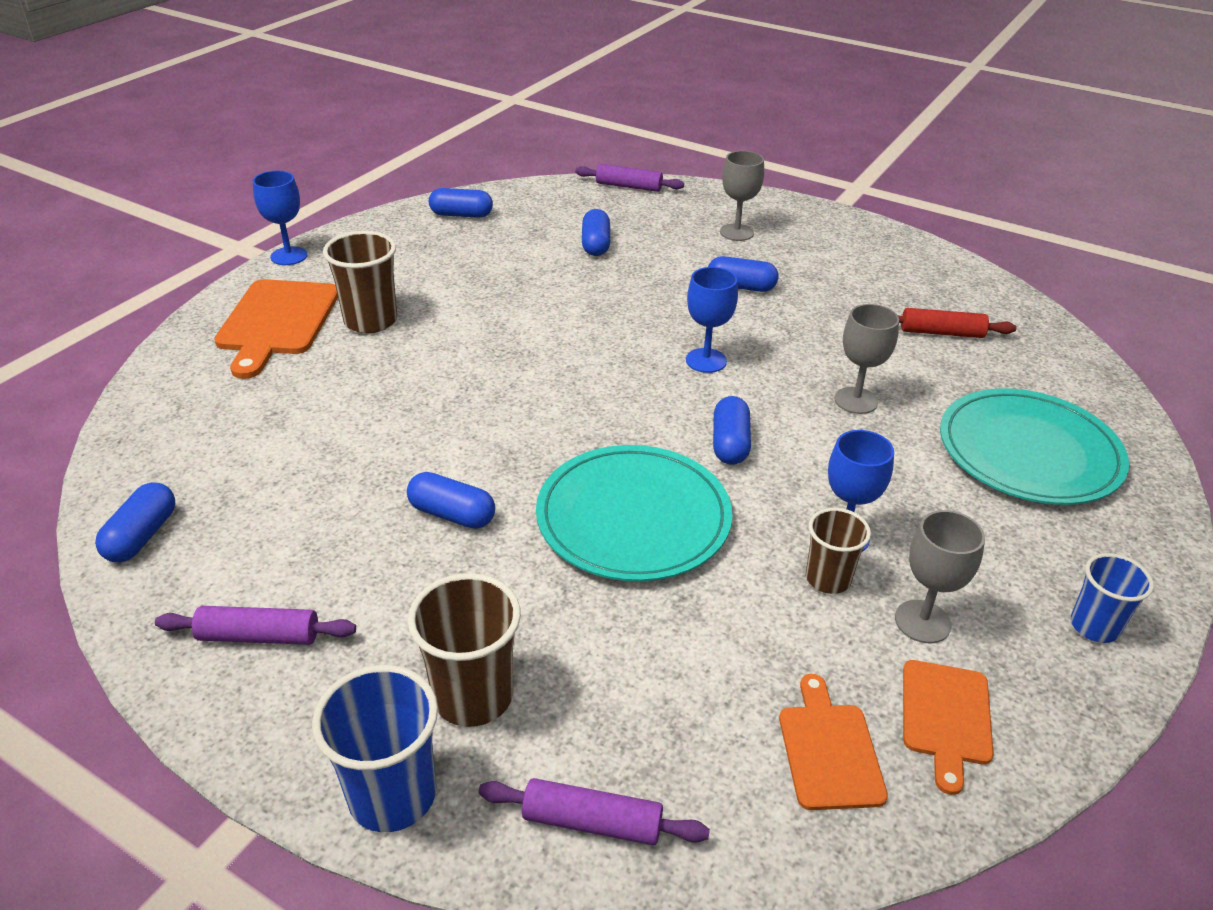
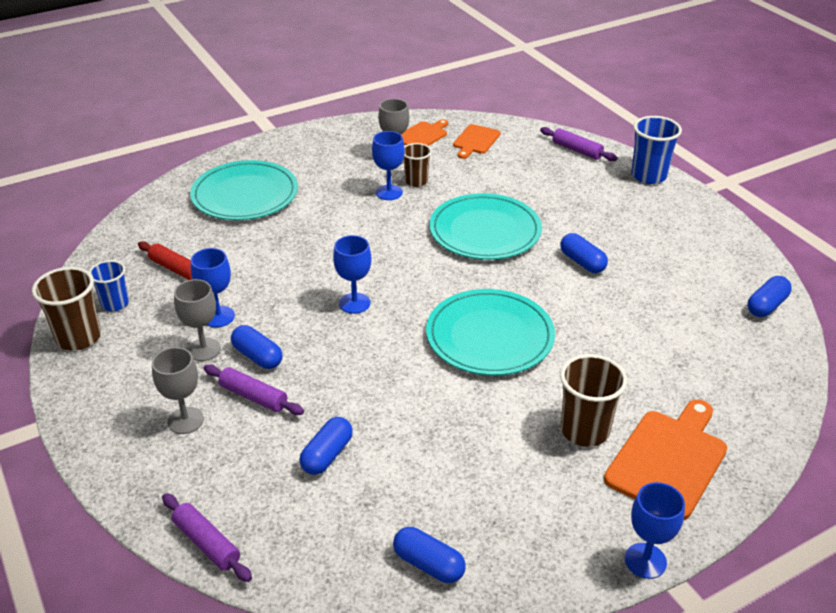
camera: 150 degrees left, 0 degrees up
purple rolling pin [155,606,356,645] -> purple rolling pin moved to [204,365,304,415]
brown cup [408,573,521,727] -> brown cup moved to [32,267,101,351]
blue capsule [713,396,751,465] -> none
grey goblet [834,304,899,414] -> grey goblet moved to [174,279,221,361]
blue cup [1071,553,1154,643] -> blue cup moved to [89,260,129,311]
none -> blue goblet [191,248,235,327]
none -> turquoise plate [426,289,555,376]

